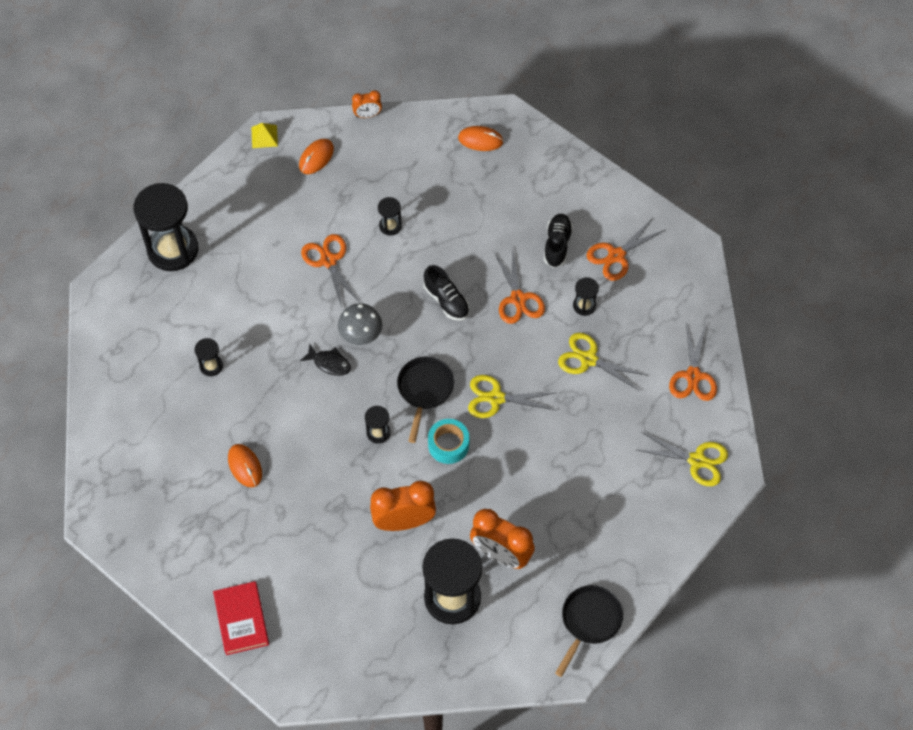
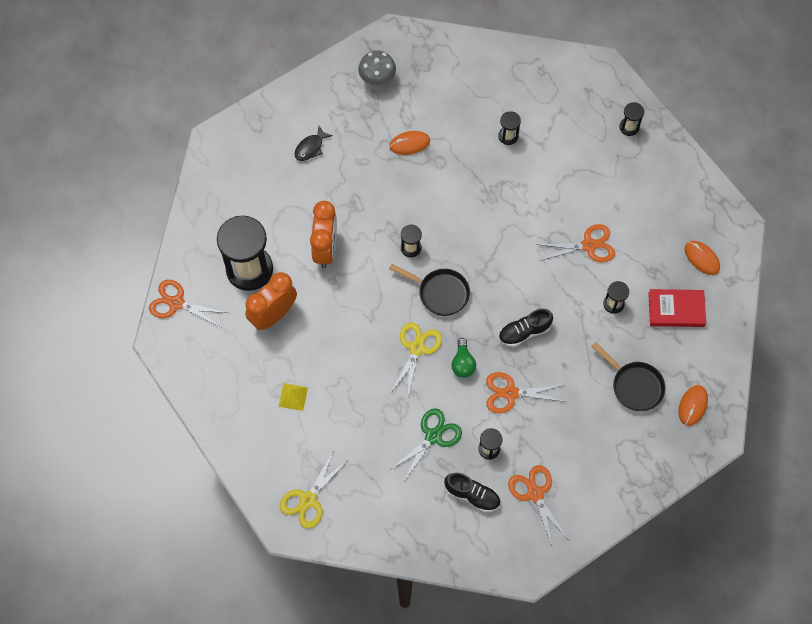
camera: 105 degrees right, 5 degrees up
black hourglass [133,183,198,271] -> black hourglass [619,102,644,136], size x0.44
red book [213,581,269,655] -> red book moved to [648,289,706,327]
yellow pyramid [251,123,278,148] -> yellow pyramid moved to [279,383,308,411]
black fish [300,344,351,376] -> black fish moved to [295,126,333,161]
grey mushroom [338,303,382,345] -> grey mushroom moved to [358,50,396,86]
orange clock [352,90,382,118] -> none
turquoise tape [428,419,469,464] -> none
black shoe [544,214,573,268] -> black shoe moved to [444,473,500,512]
black pan [555,585,623,677] -> black pan moved to [591,342,666,411]
yellow scissors [558,333,646,390] -> green scissors [390,408,462,481]
orange scissors [669,323,717,401] -> orange scissors moved to [149,280,228,328]
none -> green light bulb [451,338,476,378]

